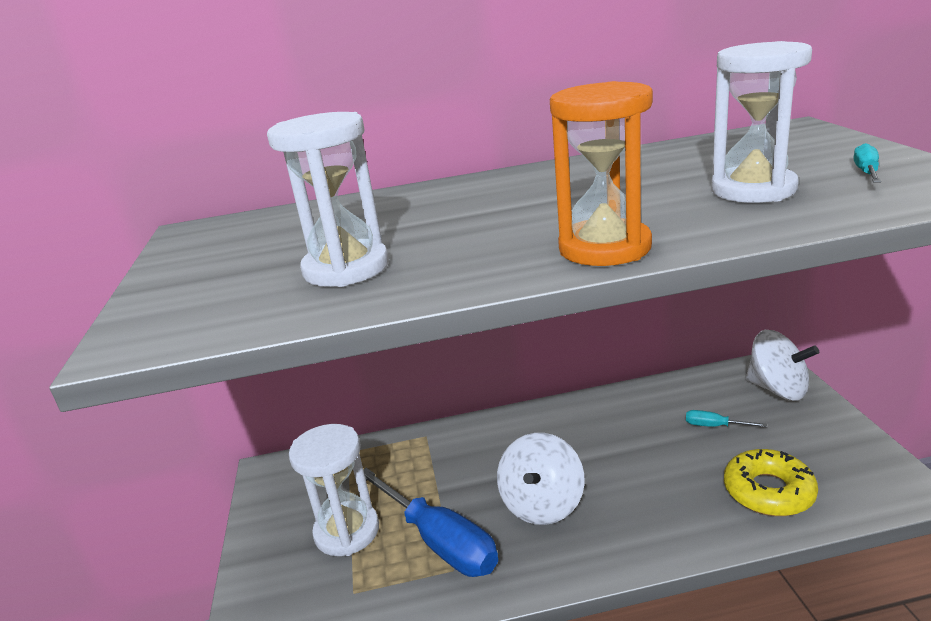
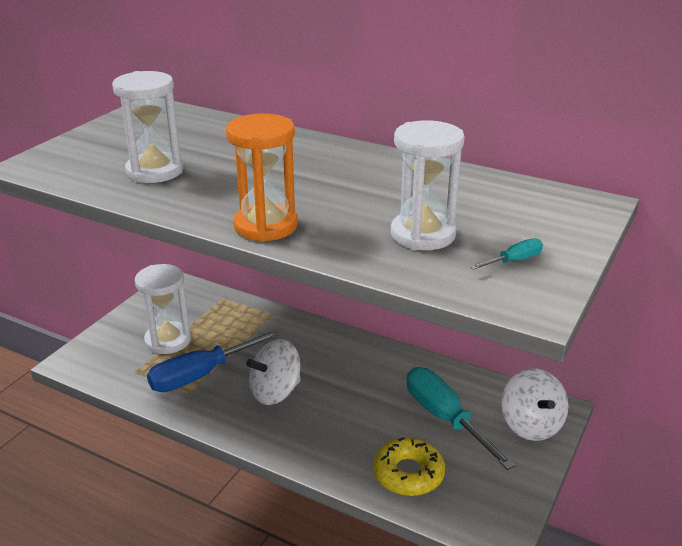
camera: 35 degrees right, 5 degrees up
blue screwdriver [363,468,498,577] -> blue screwdriver turned 60 degrees clockwise [147,330,281,392]
turquoise screwdriver [686,410,767,427] -> turquoise screwdriver [407,367,516,470], size x2.32

